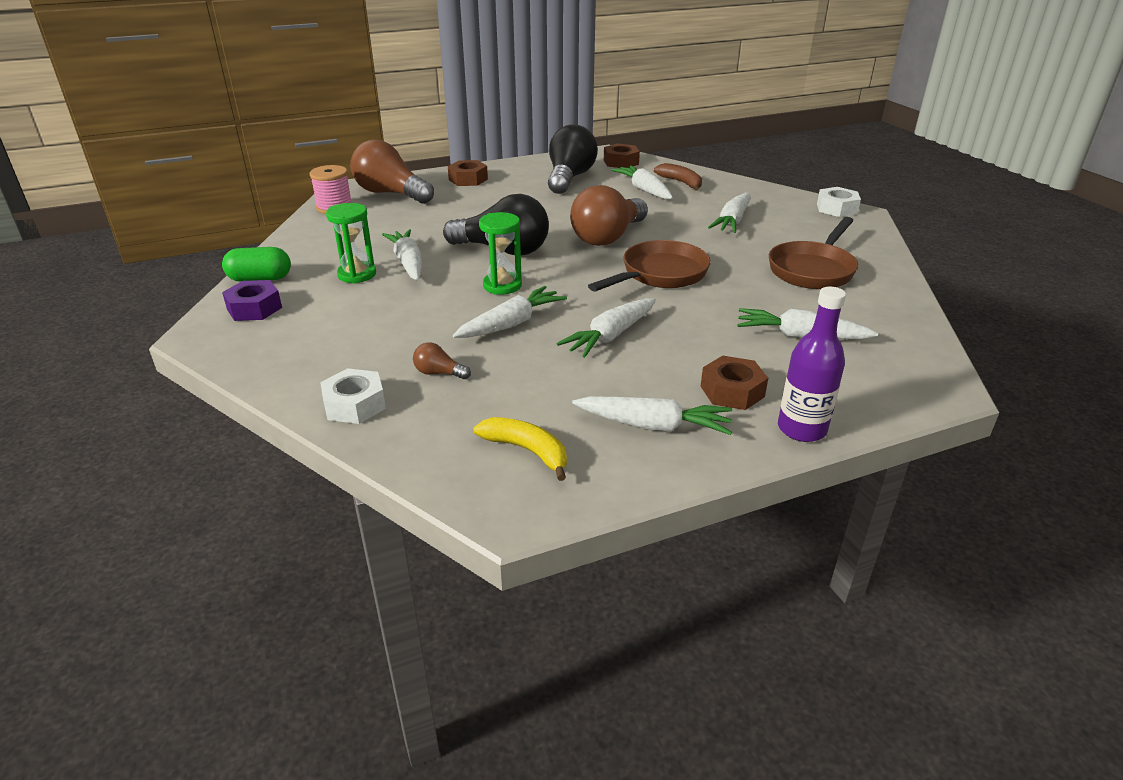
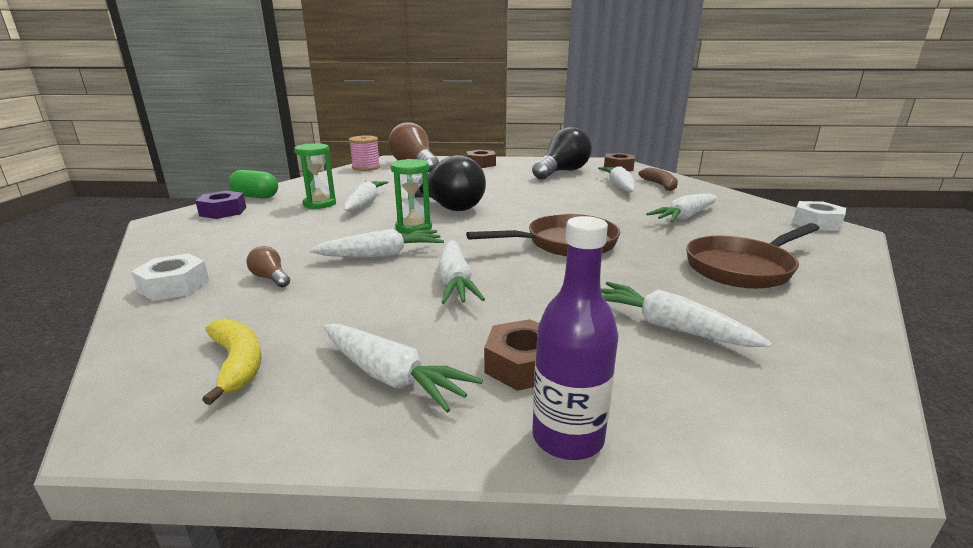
camera: 25 degrees right, 10 degrees down
white carrot [557,298,656,358] -> white carrot turned 75 degrees counterclockwise [438,240,485,304]
brown light bulb [570,185,648,246] -> none

